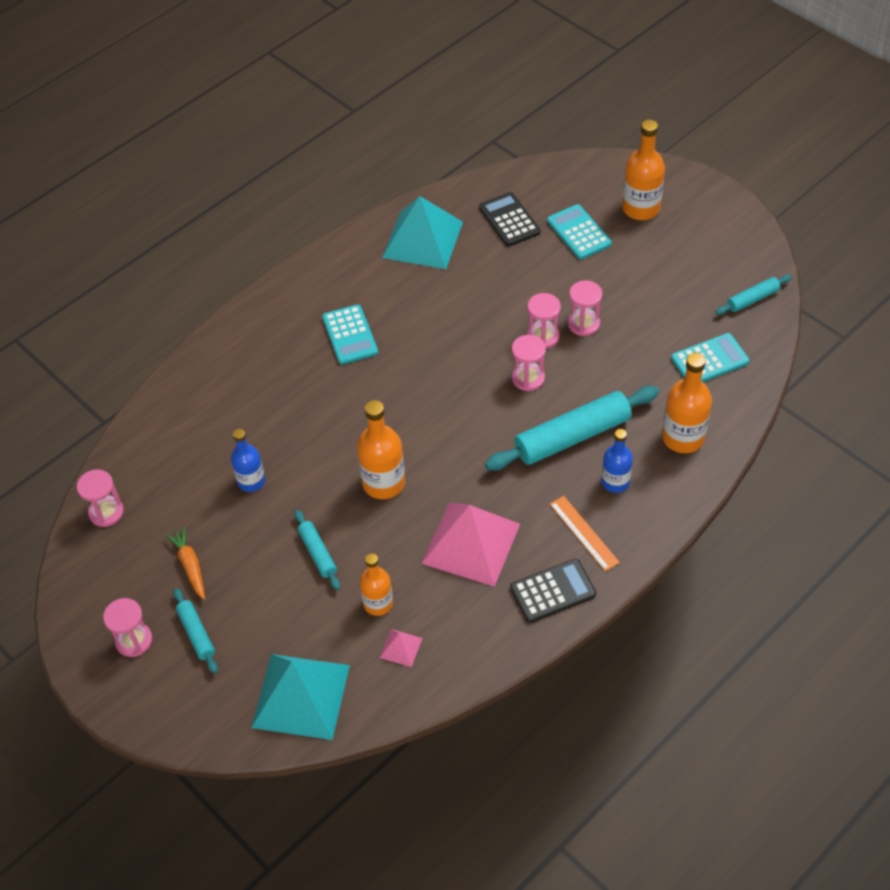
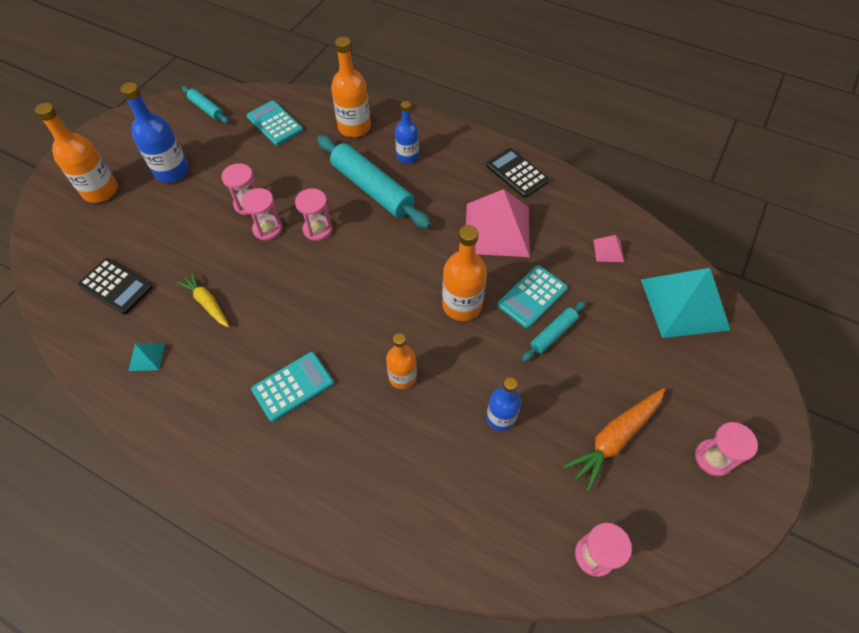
camera: 110 degrees left, 5 degrees up
orange carrot [165,526,205,600] -> orange carrot [563,388,665,492], size x1.53
turquoise rolling pin [173,588,218,673] -> none
orange bottle [360,553,393,616] -> orange bottle moved to [386,333,417,389]
turquoise pyramid [382,196,463,269] -> turquoise pyramid [128,343,165,371], size x0.42
black calculator [479,192,540,246] -> black calculator turned 105 degrees counterclockwise [78,258,153,315]
turquoise calculator [547,204,612,259] -> turquoise calculator moved to [497,265,568,328]
orange ruler [550,496,620,571] -> none
none -> blue bottle [120,82,189,183]
none -> yellow carrot [177,272,229,327]

